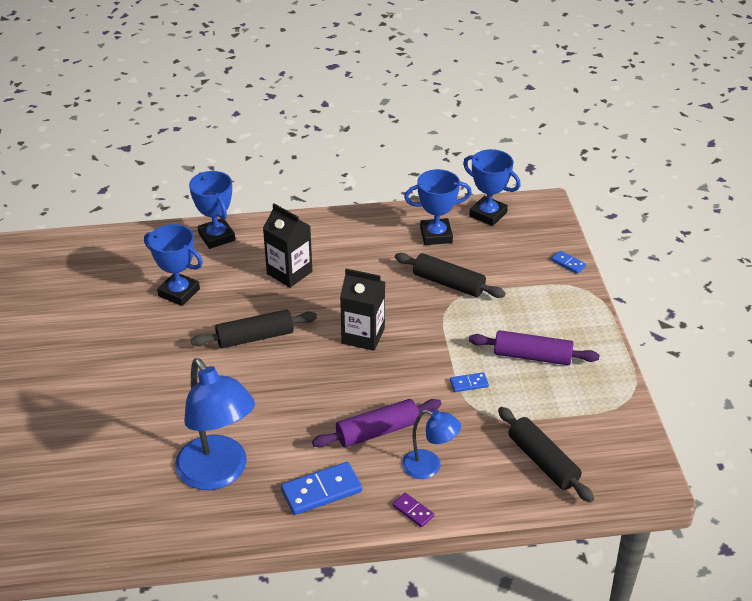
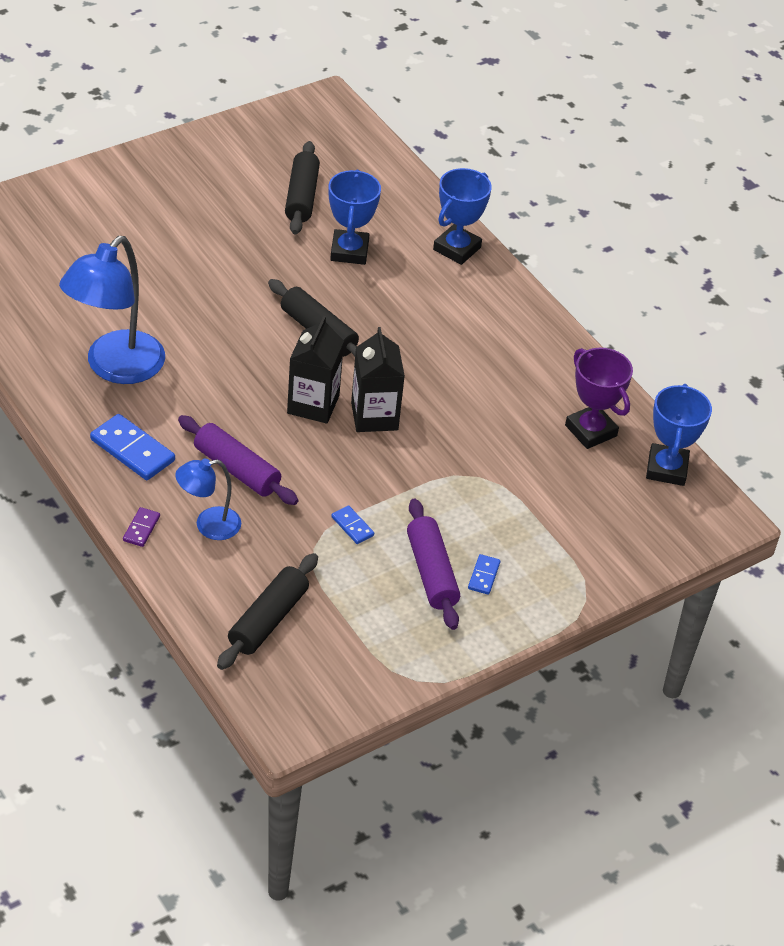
camera: 60 degrees right, 5 degrees up
black carton [263,203,312,288] -> black carton moved to [287,316,344,424]
black rolling pin [395,253,506,298] -> black rolling pin moved to [285,141,320,234]
blue lamp [402,410,461,479] -> blue lamp turned 75 degrees clockwise [175,459,241,540]
blue trophy [404,169,472,245] -> purple trophy [565,348,633,449]
blue domino [551,251,586,274] -> blue domino moved to [468,554,500,595]

